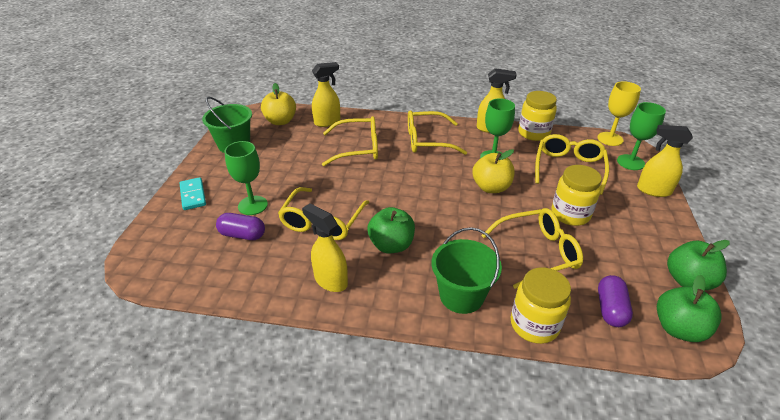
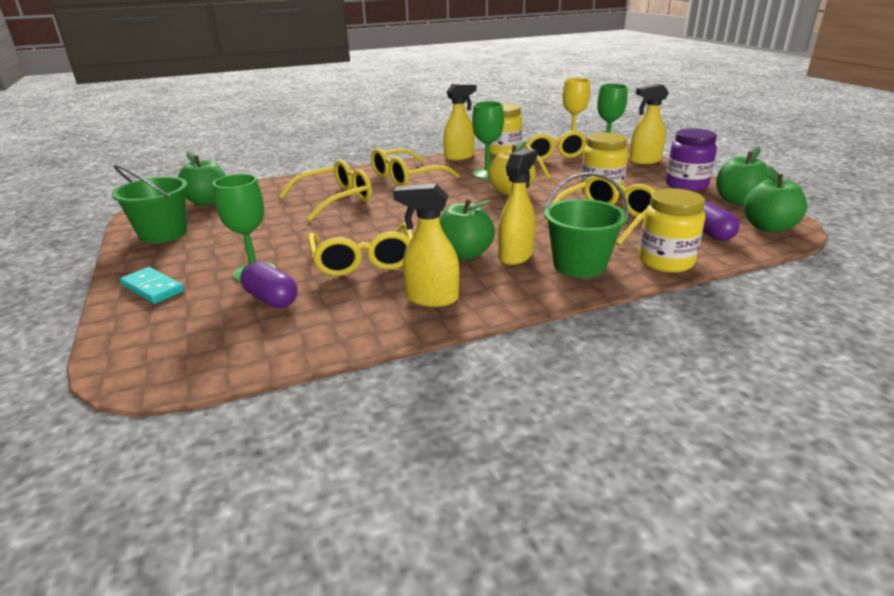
camera: 30 degrees left, 10 degrees down
purple capsule [216,213,265,240] -> purple capsule turned 60 degrees clockwise [240,262,298,308]
yellow apple [261,83,296,125] -> green apple [178,151,226,206]
yellow spray bottle [312,62,340,127] -> yellow spray bottle moved to [498,149,538,265]
none -> purple jar [665,128,717,191]

